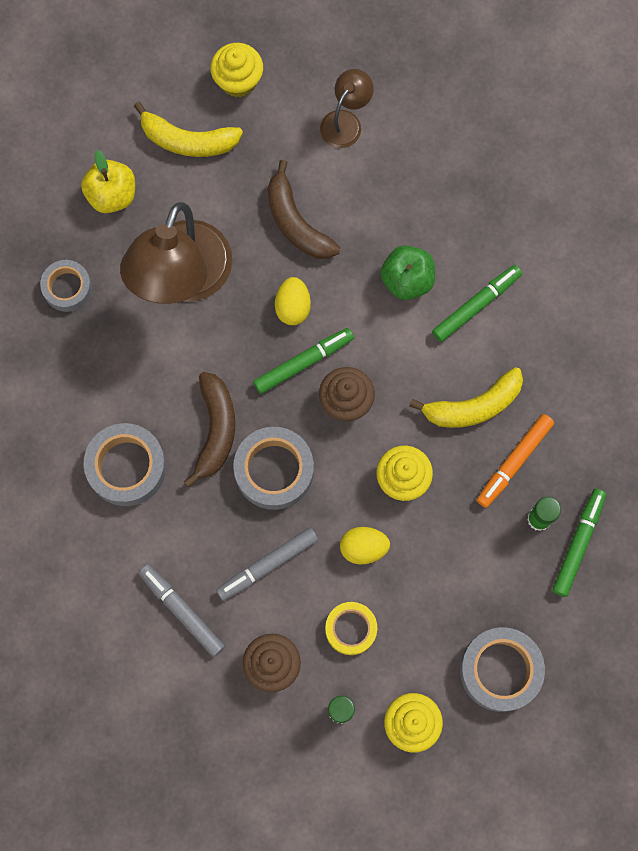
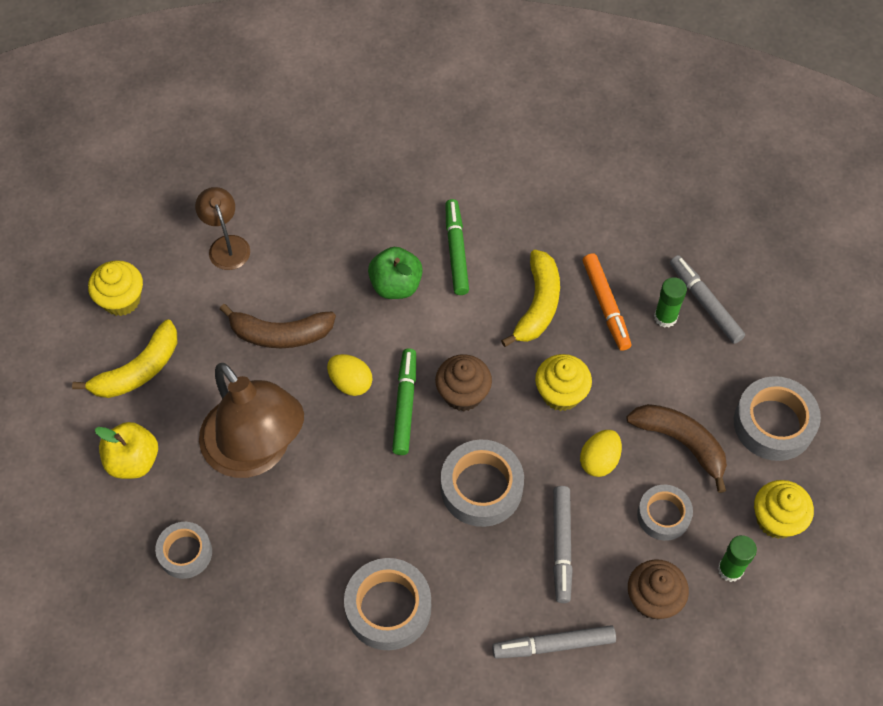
camera: 55 degrees left, 15 degrees down
brown banana [184,372,235,488] -> brown banana moved to [626,404,727,493]
yellow tape [325,602,377,655] -> grey tape [637,485,693,541]
green marker [553,489,606,597] -> grey marker [670,255,745,344]

